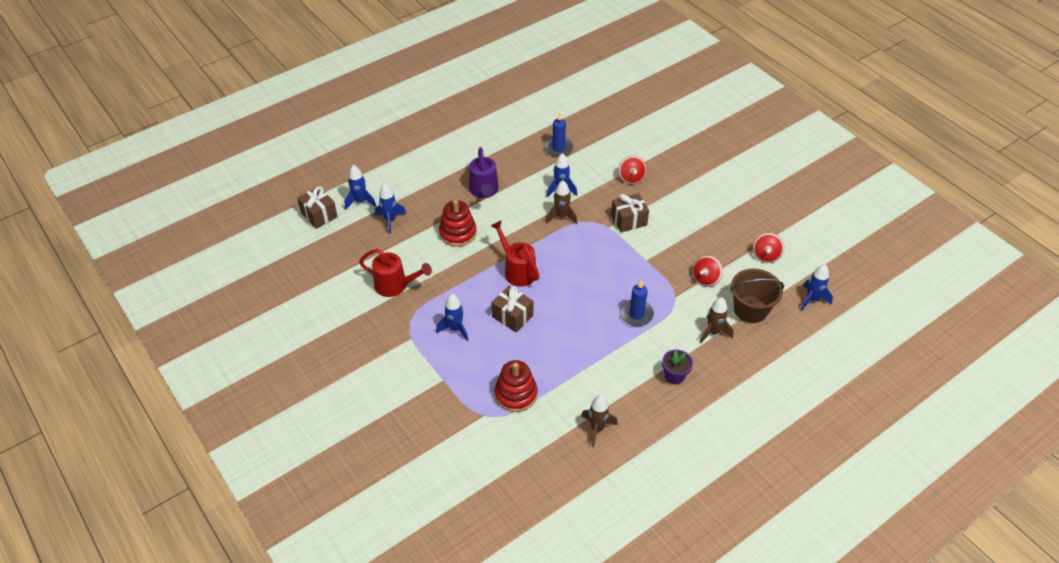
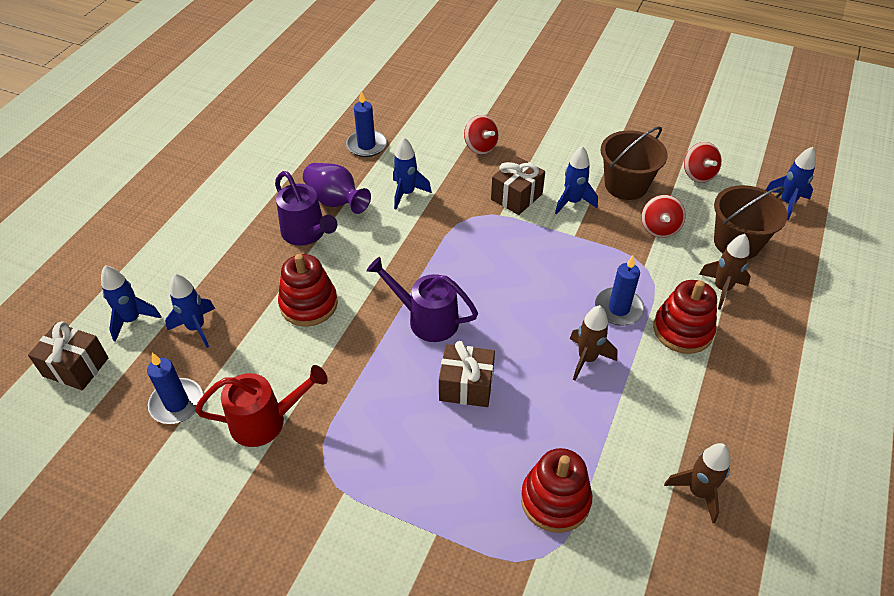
camera: 30 degrees left, 0 degrees up
blue rocket [436,294,469,342] -> blue rocket moved to [555,146,598,215]
red watering can [491,221,540,287] -> purple watering can [367,257,478,342]
brown rocket [546,180,577,224] -> brown rocket moved to [570,305,618,380]
purple flower pot [662,350,693,384] -> none
none -> blue candle [147,353,203,424]
none -> purple vase [303,163,371,214]
none -> brown bucket [601,127,668,200]
none -> red stacking toy [653,280,717,354]

